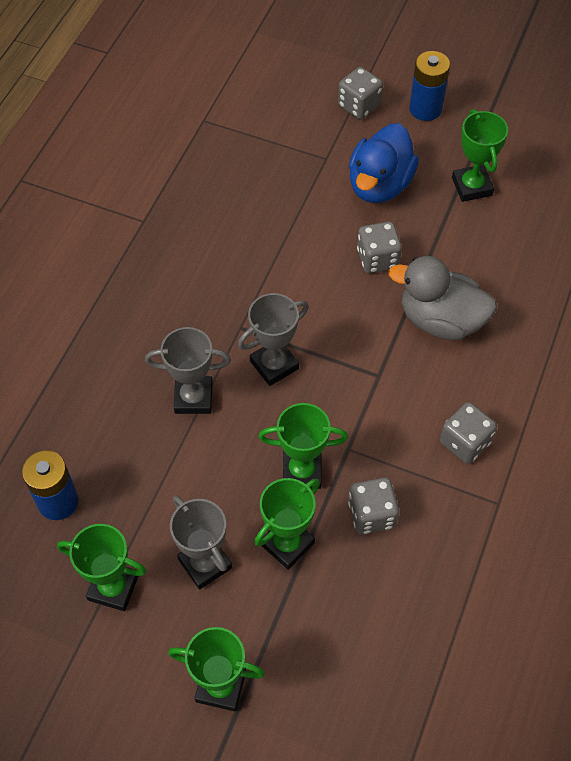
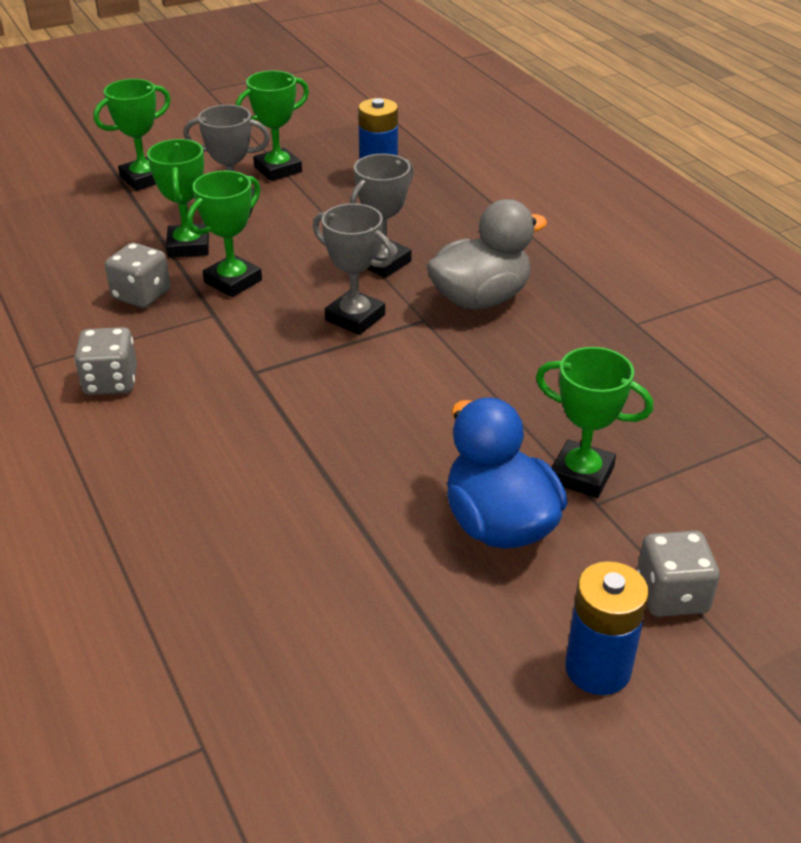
camera: 130 degrees right, 20 degrees down
grey trophy [238,293,309,386] -> grey trophy turned 60 degrees counterclockwise [313,203,395,335]
grey dice [357,222,402,273] -> none
grey duck [388,256,497,340] -> grey duck moved to [427,199,547,310]
green trophy [452,109,508,202] -> green trophy moved to [536,347,653,498]

